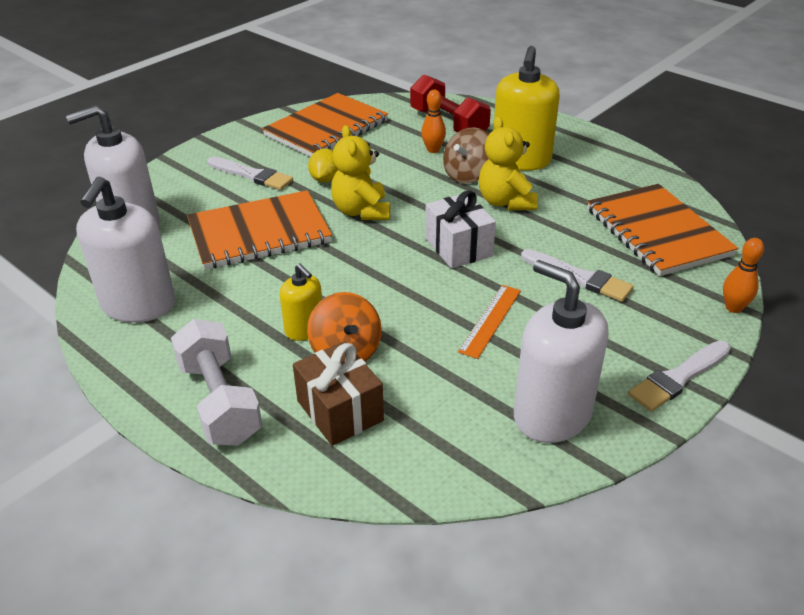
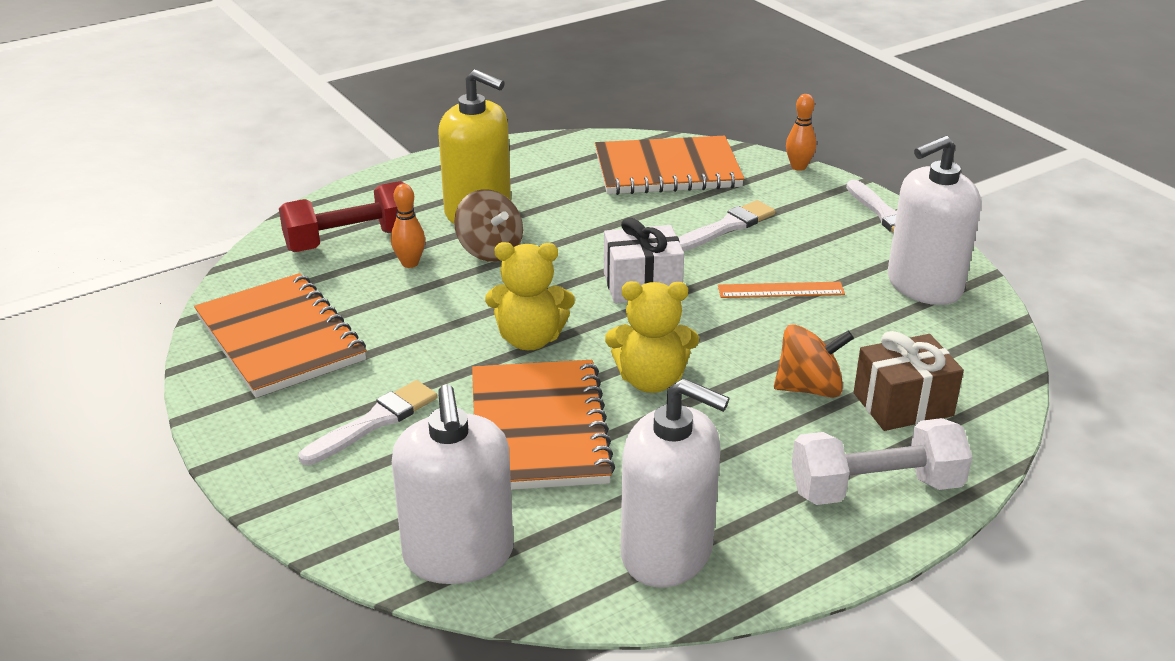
camera: 75 degrees left, 5 degrees down
yellow soap dispenser [280,264,322,341] -> none
yellow lemon [308,149,338,183] -> none
orange ruler [458,285,521,359] -> orange ruler turned 45 degrees counterclockwise [718,282,845,298]
yellow teddy bear [479,117,538,210] -> yellow teddy bear moved to [605,281,699,393]

